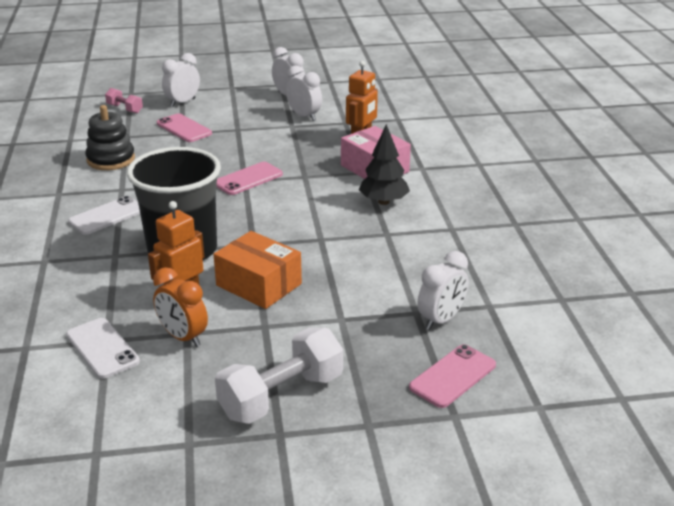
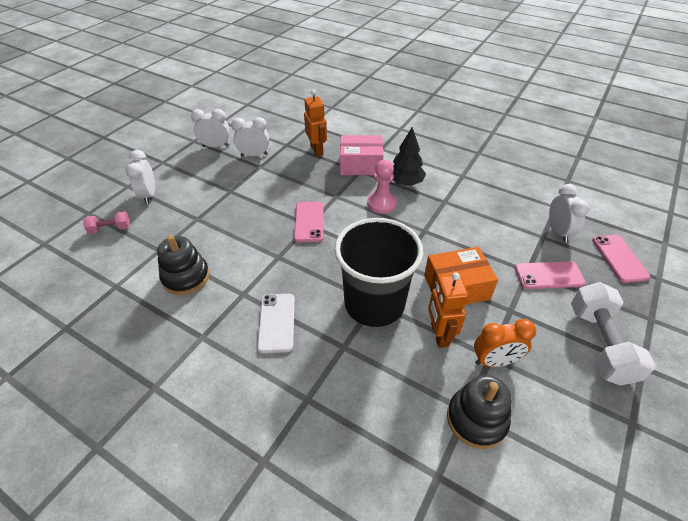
camera: 50 degrees left, 15 degrees up
white phone [66,318,140,379] -> black stacking toy [447,375,512,449]
pink phone [157,113,212,142] -> pink phone moved to [515,261,586,289]
none -> pink pawn [367,160,397,214]

